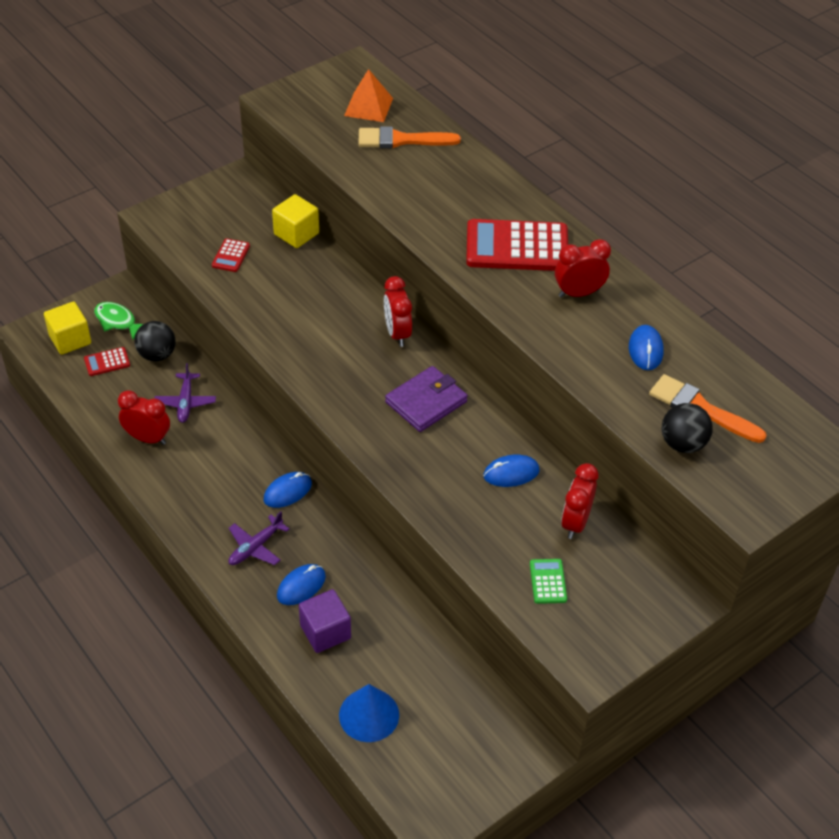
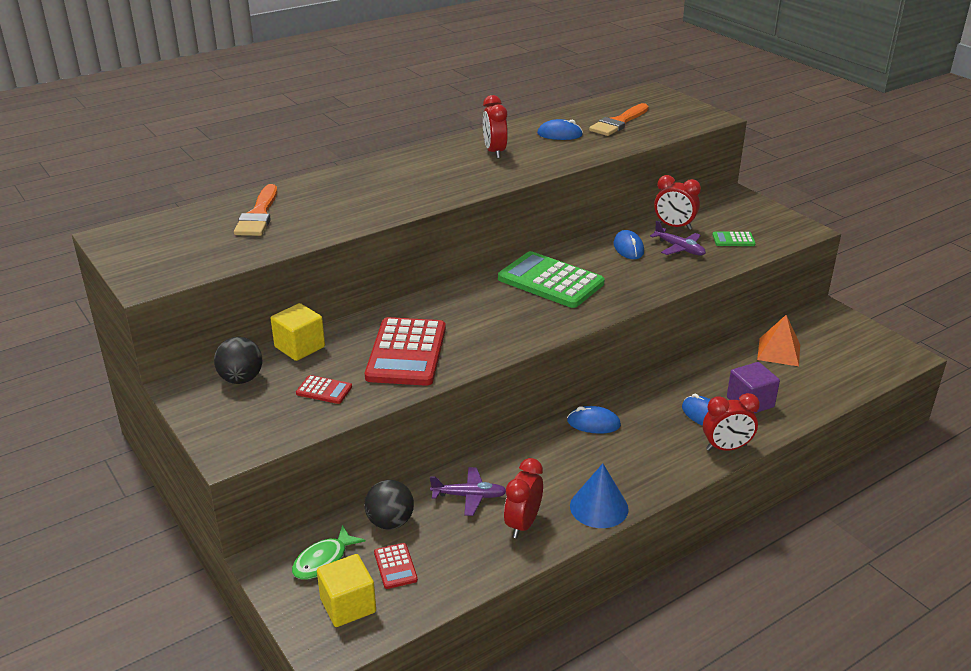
camera: 85 degrees left, 15 degrees down
purple plane [228,511,289,565] -> purple plane moved to [650,221,706,256]
blue mouse [264,472,312,508] -> blue mouse turned 45 degrees counterclockwise [567,406,621,434]
blue cone [339,684,399,742] -> blue cone moved to [570,463,629,528]
orange pyramid [344,69,393,122] -> orange pyramid moved to [757,315,800,366]
red clock [384,276,412,347] -> red clock moved to [703,393,760,451]
purple wallet [385,366,468,432] -> green calculator [498,251,605,308]
red calculator [466,219,568,271] -> red calculator moved to [365,317,446,386]
black ball [662,403,713,453] -> black ball moved to [214,337,262,384]

